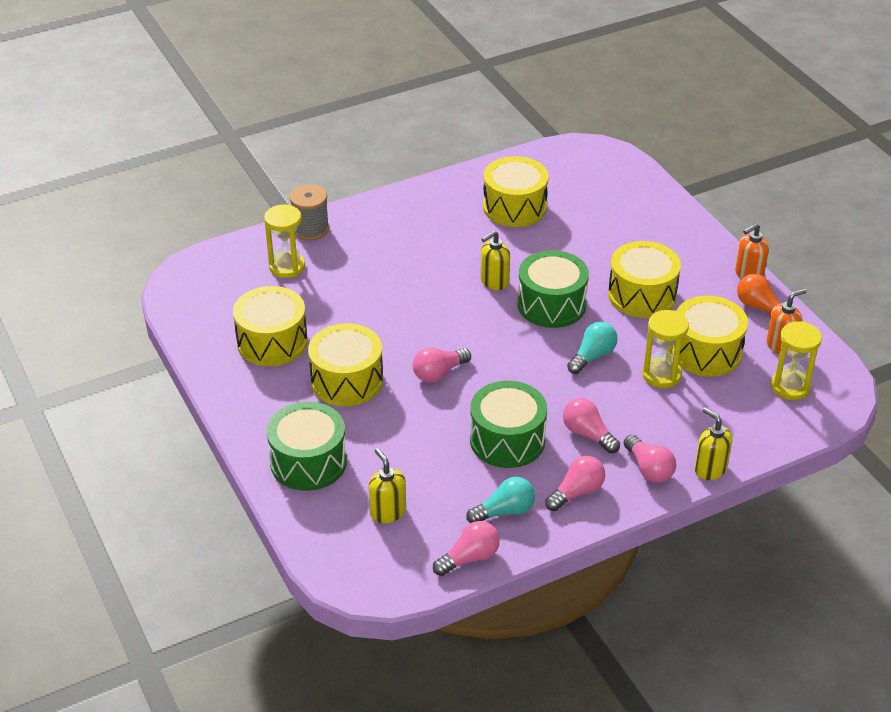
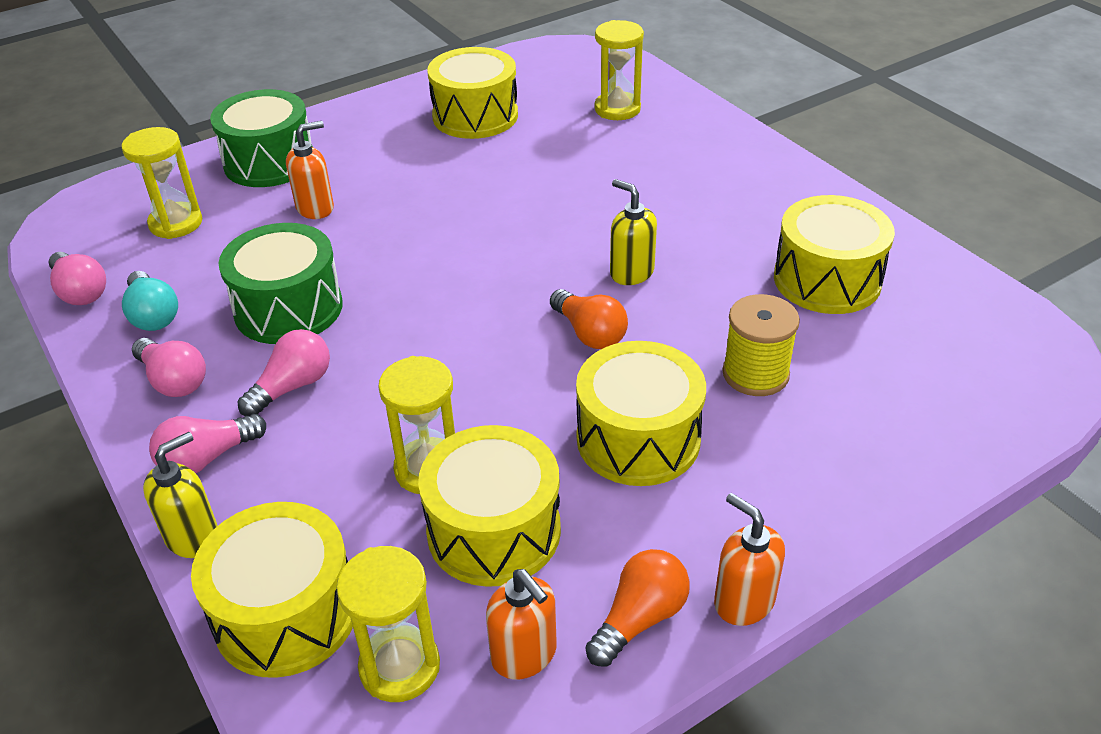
camera: 85 degrees right, 0 degrees up
grey spool [289,184,329,241] -> none
yellow drum [308,323,383,406] -> yellow drum moved to [191,502,353,678]
yellow soap dispenser [369,448,406,523] -> yellow hourglass [121,127,202,239]
pink light bulb [413,348,471,382] -> none
green drum [518,250,589,328] -> orange light bulb [550,289,628,349]
turquoise light bulb [567,322,617,374] -> none
none -> orange soap dispenser [286,121,334,219]
none -> yellow spool [722,294,800,396]

